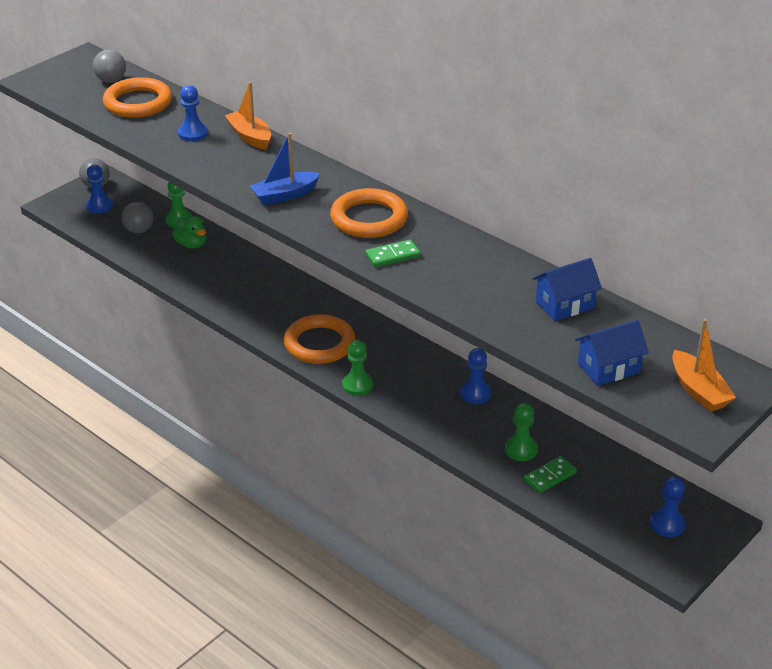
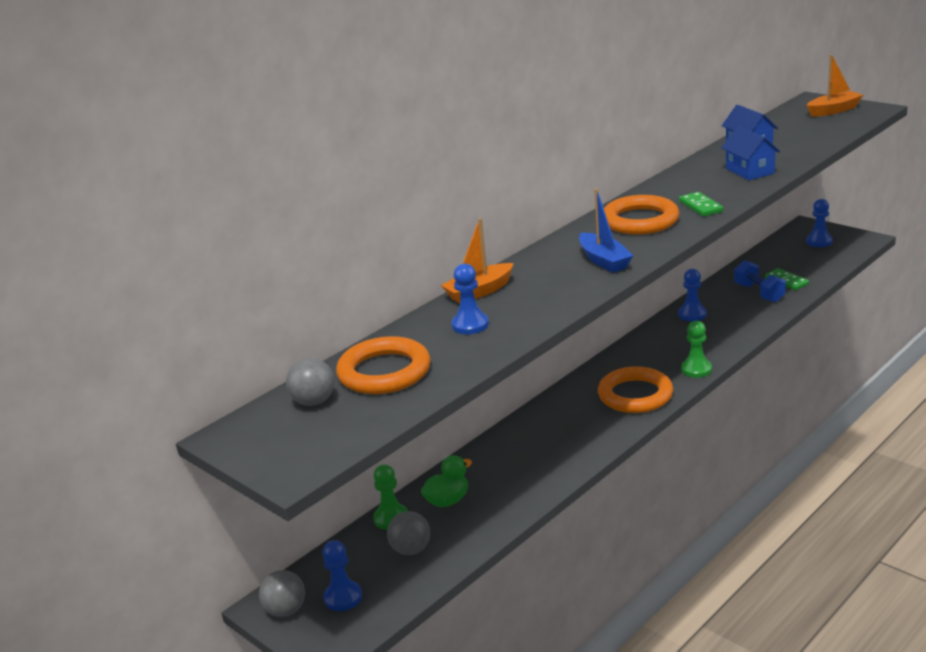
camera: 85 degrees left, 10 degrees down
green pawn [505,403,538,461] -> blue dumbbell [734,260,786,302]
blue house [575,320,649,386] -> blue house moved to [721,126,780,180]

